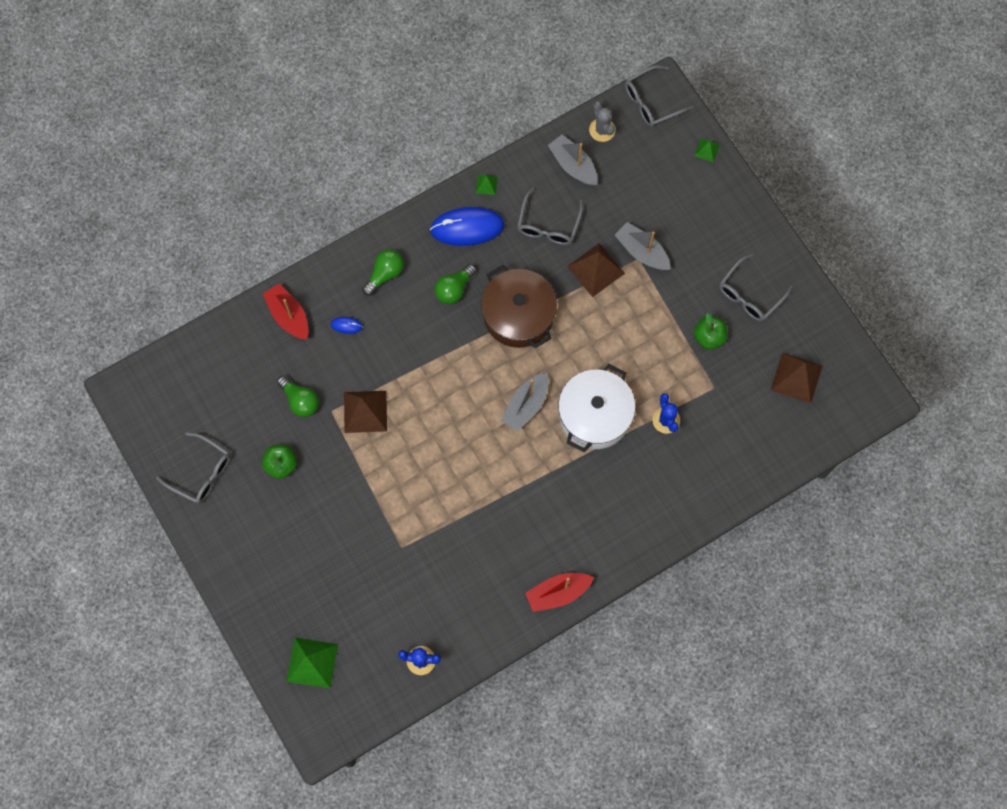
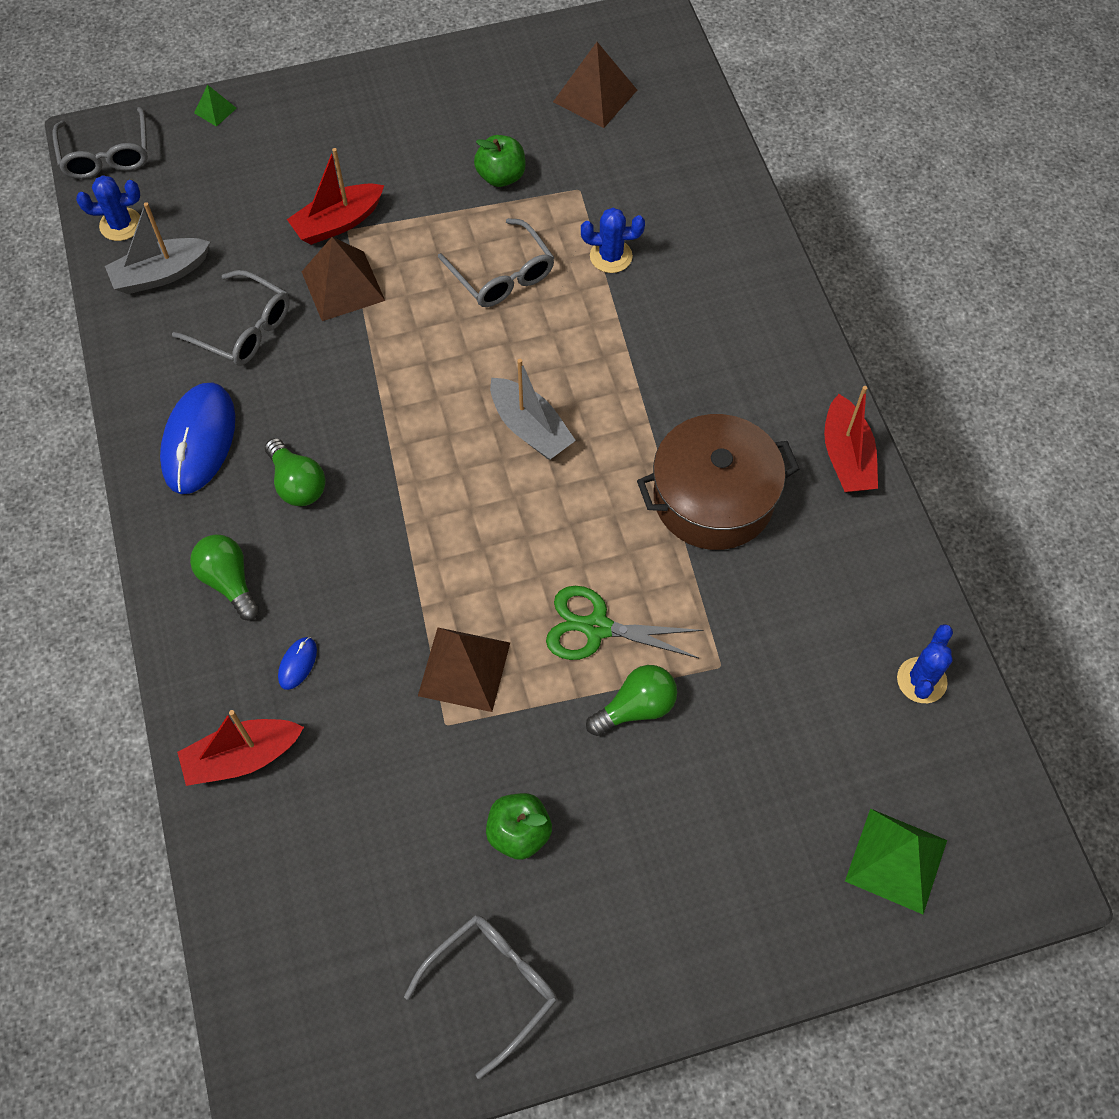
camera: 75 degrees left, 10 degrees down
green light bulb [277,376,319,417] -> green light bulb moved to [586,665,677,736]
green pyramid [476,175,497,195] -> none
brown pot [481,265,557,348] -> brown pot moved to [637,414,799,550]
white pot [558,364,635,452] -> none
grey cactus [589,101,616,142] -> blue cactus [76,175,140,241]
grey boat [614,222,671,270] -> red boat [287,148,384,245]
grey glasses [719,254,793,321] -> grey glasses moved to [438,218,554,307]
none -> green scissors [546,586,703,660]

